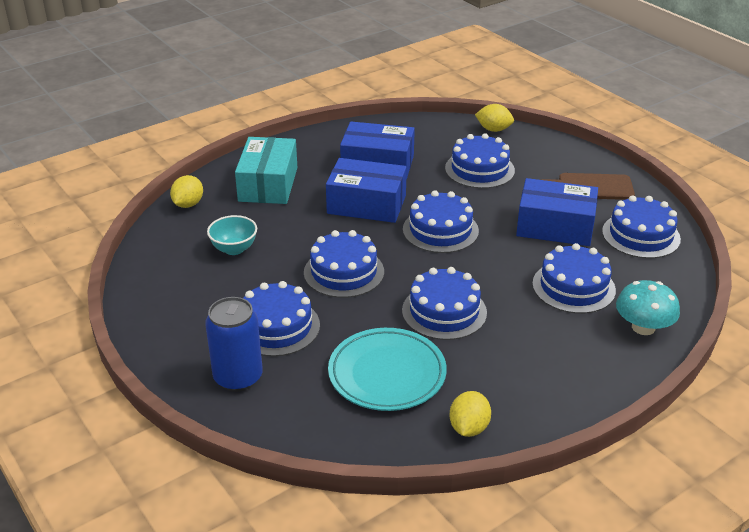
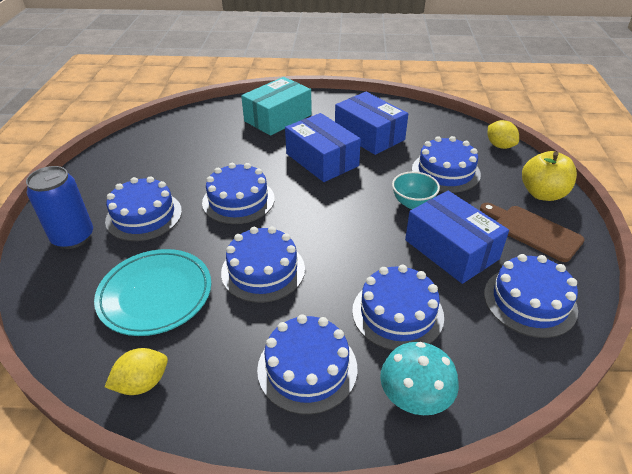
camera: 40 degrees right, 5 degrees up
yellow lemon [170,175,203,208] -> none
turquoise bowl [207,215,257,255] -> turquoise bowl moved to [392,171,440,209]
blue cake [403,190,479,253] -> blue cake moved to [257,314,357,415]
none -> yellow apple [522,151,577,201]

